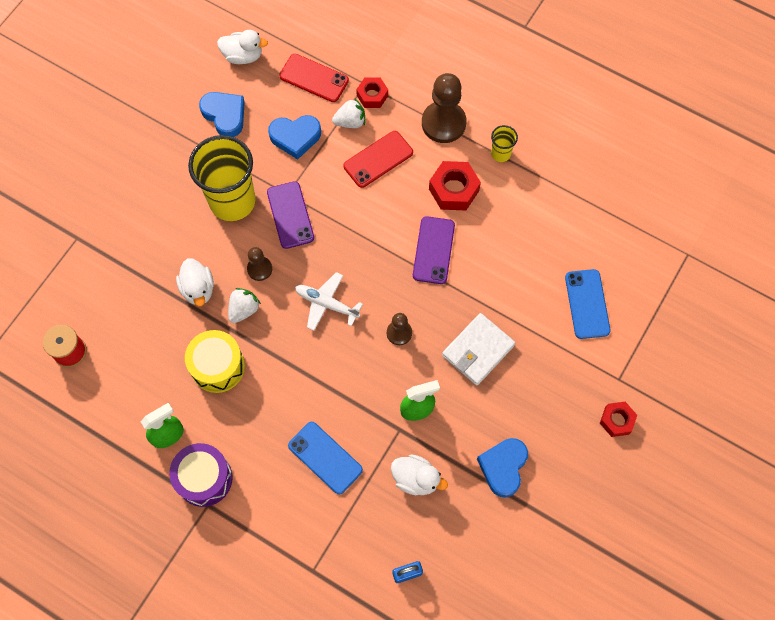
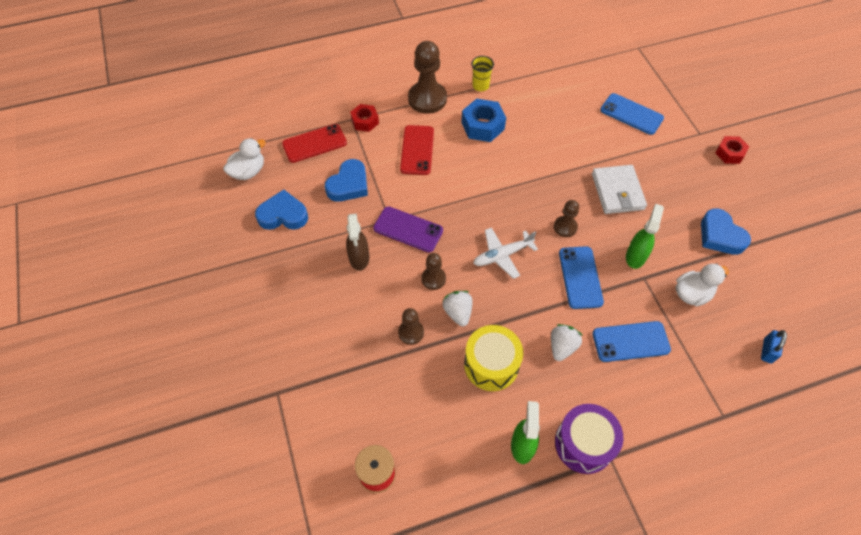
camera: 50 degrees left, 10 degrees down
white duck [176,258,214,306] -> brown pawn [398,308,424,345]
yellow cup [188,135,256,221] -> brown spray bottle [346,214,369,271]
white strawberry [332,99,365,128] -> white strawberry moved to [551,324,583,361]
purple phone [413,216,455,284] -> none
red nut [429,161,481,211] -> blue nut [461,99,506,142]
none -> blue phone [559,246,604,309]

